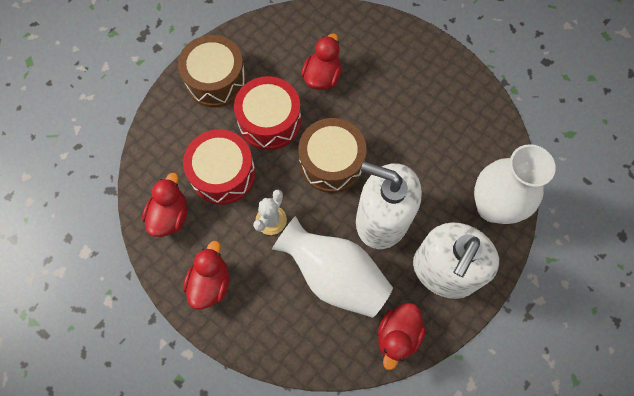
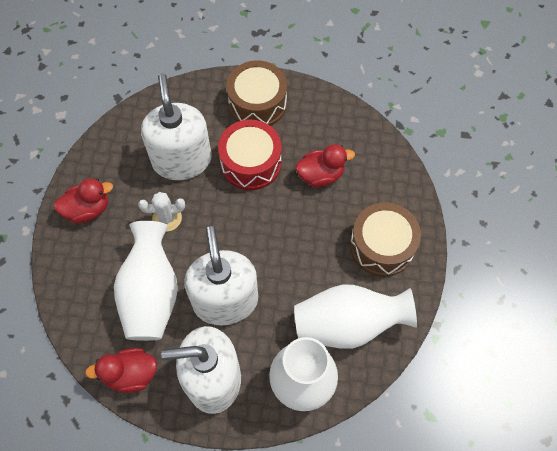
camera: 55 degrees right, 5 degrees down
red duck [142,173,187,237] -> none
red drum [183,129,256,205] -> white soap dispenser [141,73,212,180]
brown drum [298,118,366,193] -> brown drum moved to [350,202,421,277]
none -> white vase [294,284,417,349]

